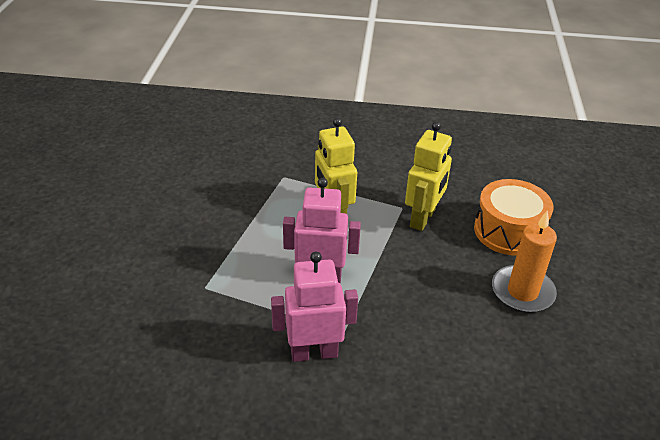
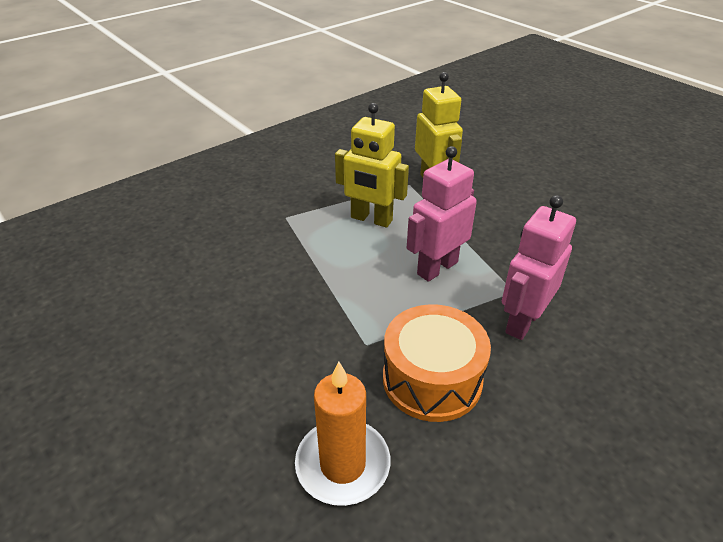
camera: 45 degrees left, 0 degrees up
orange drum [474,179,553,256] -> orange drum moved to [383,304,491,422]
orange candle [492,210,557,313] -> orange candle moved to [295,361,390,506]

